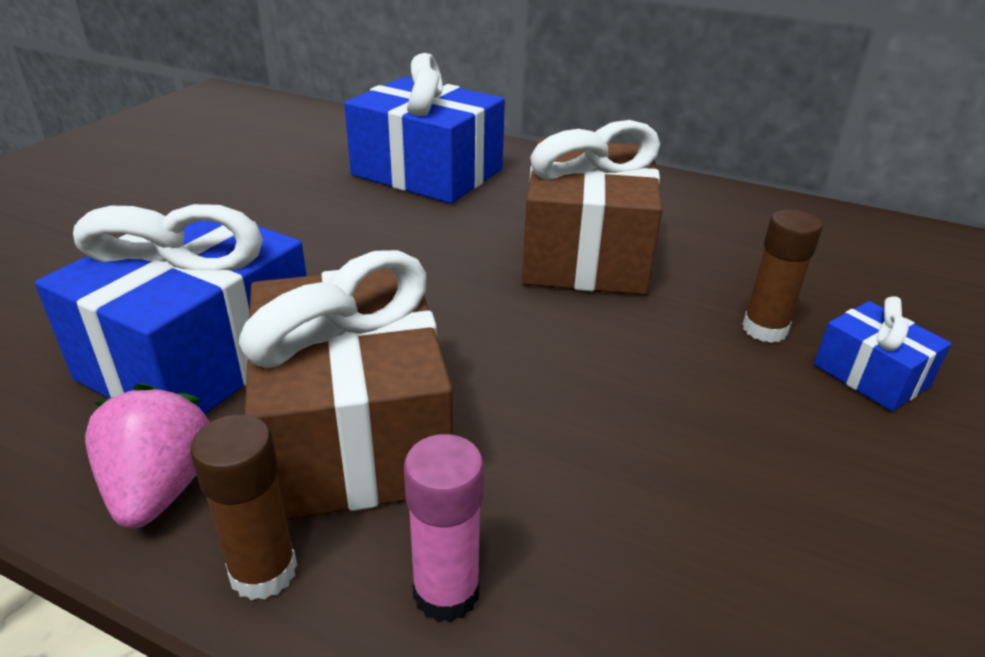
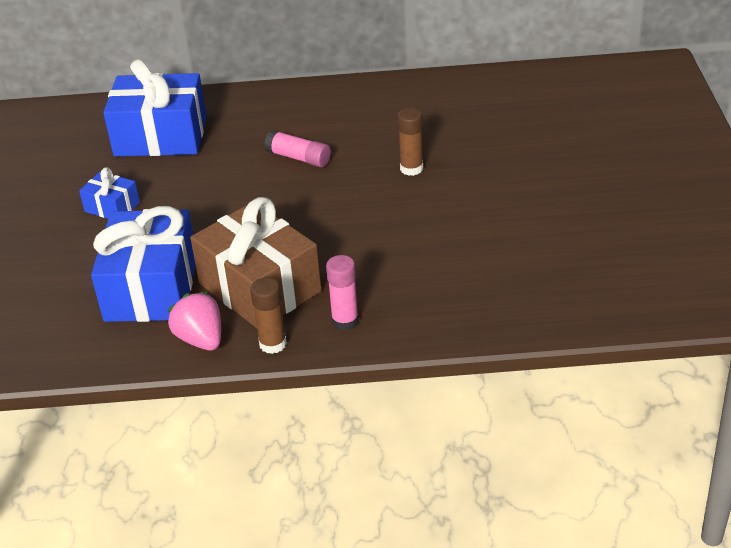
camera: 25 degrees left, 5 degrees up
brown gift [522,120,662,295] -> pink glue stick [264,130,331,167]
blue gift [814,296,951,411] -> blue gift moved to [79,167,140,219]

